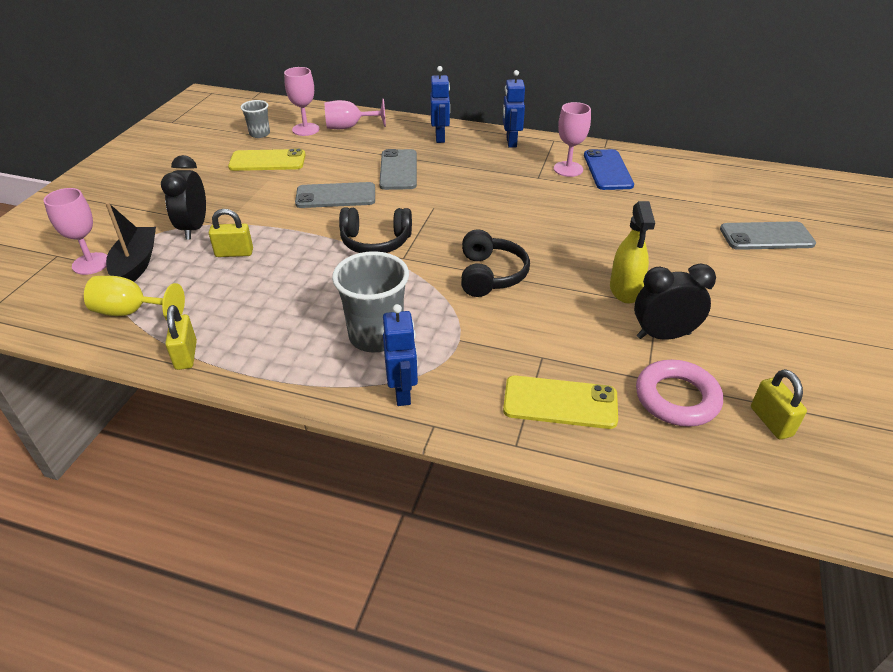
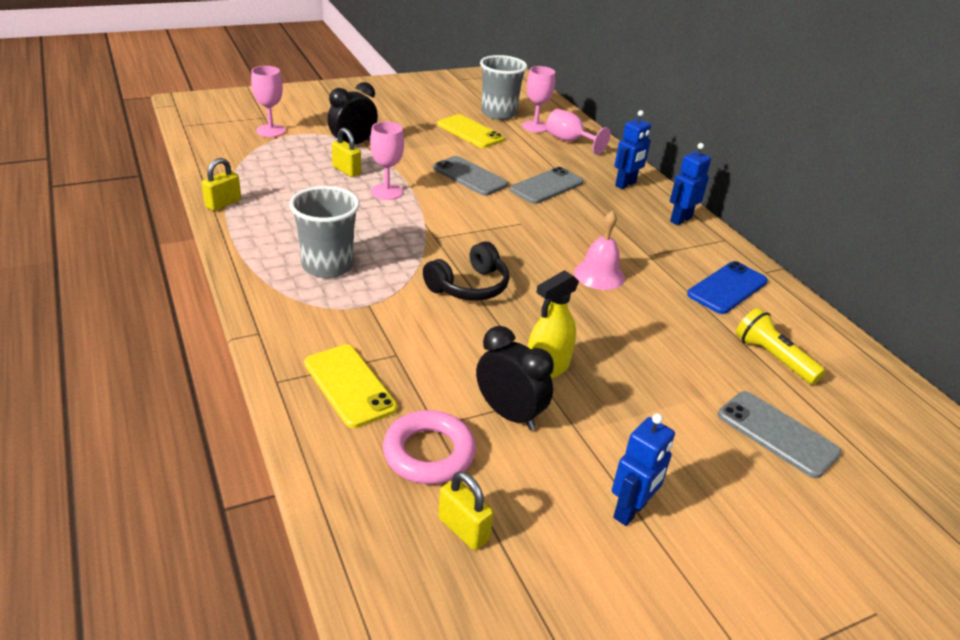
camera: 45 degrees right, 5 degrees down
yellow goblet [84,276,185,320] -> none
black boat [105,202,156,282] -> none
grey cup [241,100,270,138] -> grey cup [480,55,527,120], size x1.81
black headphones [339,207,412,253] -> none
blue robot [383,304,418,406] -> blue robot moved to [612,413,675,526]
pink goblet [554,102,591,177] -> pink goblet moved to [370,122,404,200]
yellow padlock [751,369,807,440] -> yellow padlock turned 75 degrees counterclockwise [438,471,494,550]
none -> pink bell [574,211,625,290]
none -> yellow flashlight [736,308,826,385]

